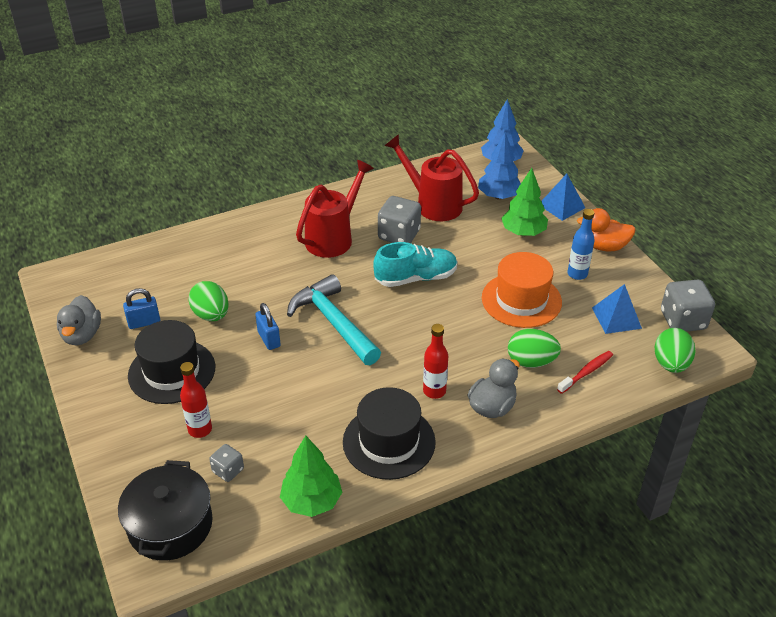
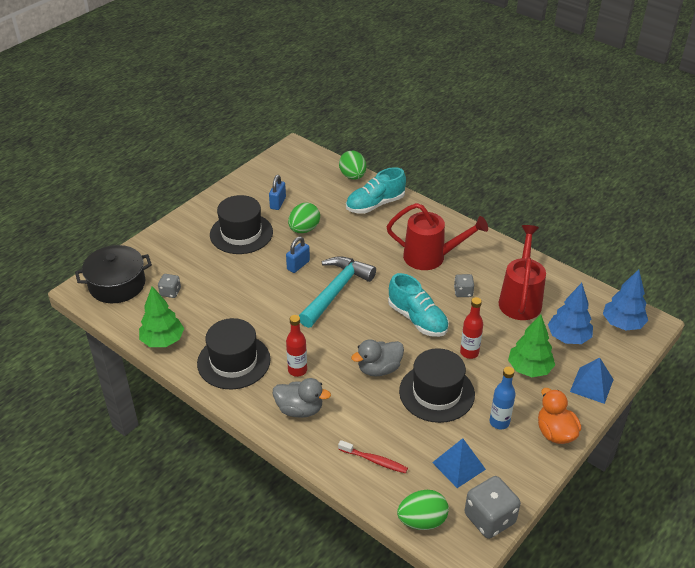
camera: 65 degrees right, 0 degrees up
grey duck [57,295,101,346] -> grey duck moved to [351,339,404,377]
blue padlock [123,288,160,329] -> blue padlock turned 60 degrees clockwise [269,175,286,210]
red bottle [180,362,212,438] -> red bottle moved to [460,297,483,359]
grey dice [378,196,421,243] -> grey dice [454,274,474,297], size x0.55
orange hat [482,252,562,328] -> black hat [399,348,475,423]
green egg [508,329,561,368] -> green egg moved to [339,151,366,180]
none -> turquoise shoe [346,167,406,214]

